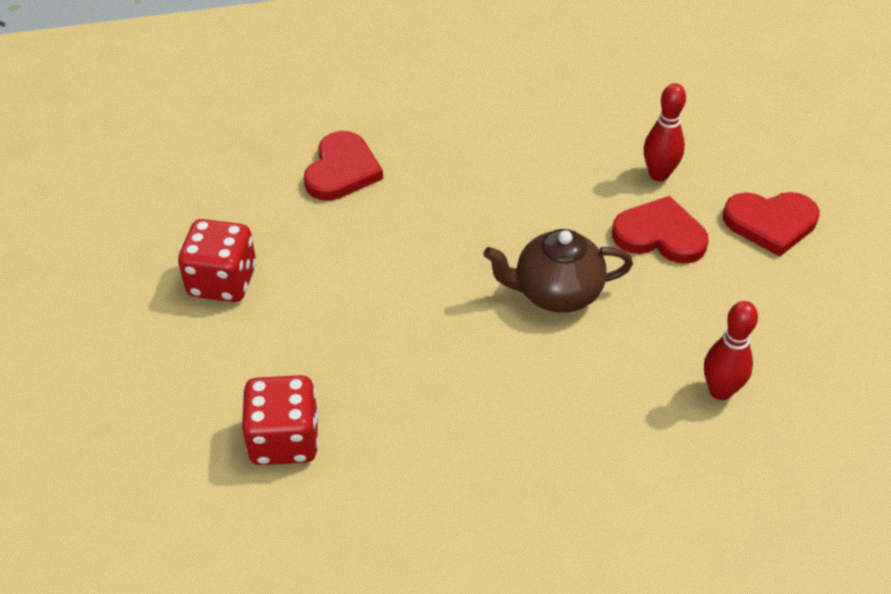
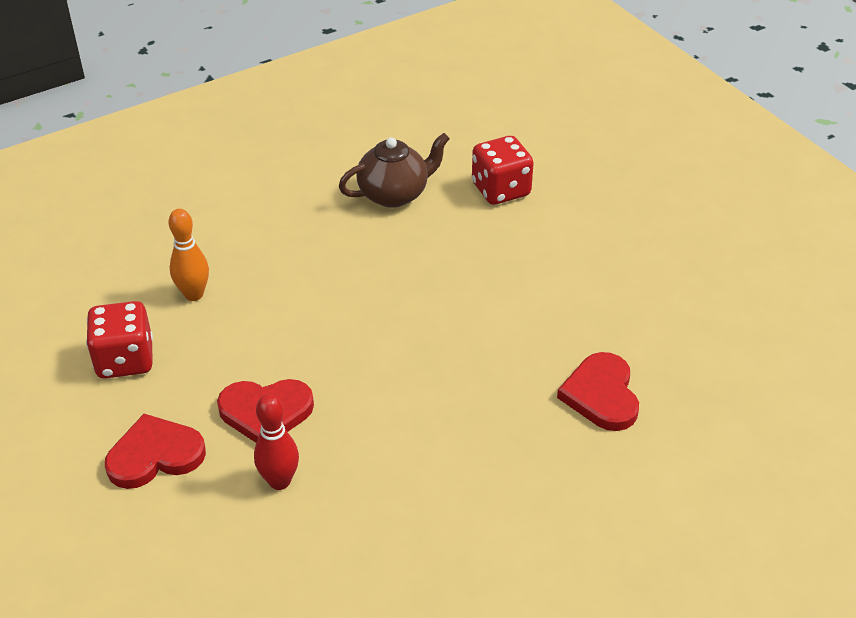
camera: 160 degrees right, 5 degrees down
red dice [178,219,256,302] -> red dice moved to [86,301,153,379]
brown teapot [484,229,633,313] -> brown teapot moved to [339,133,450,208]
red bowling pin [704,301,758,400] -> orange bowling pin [168,209,209,301]

